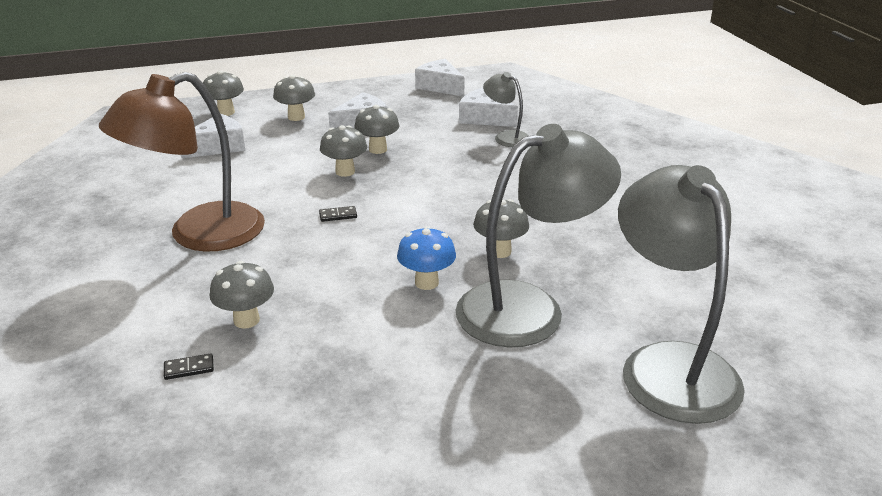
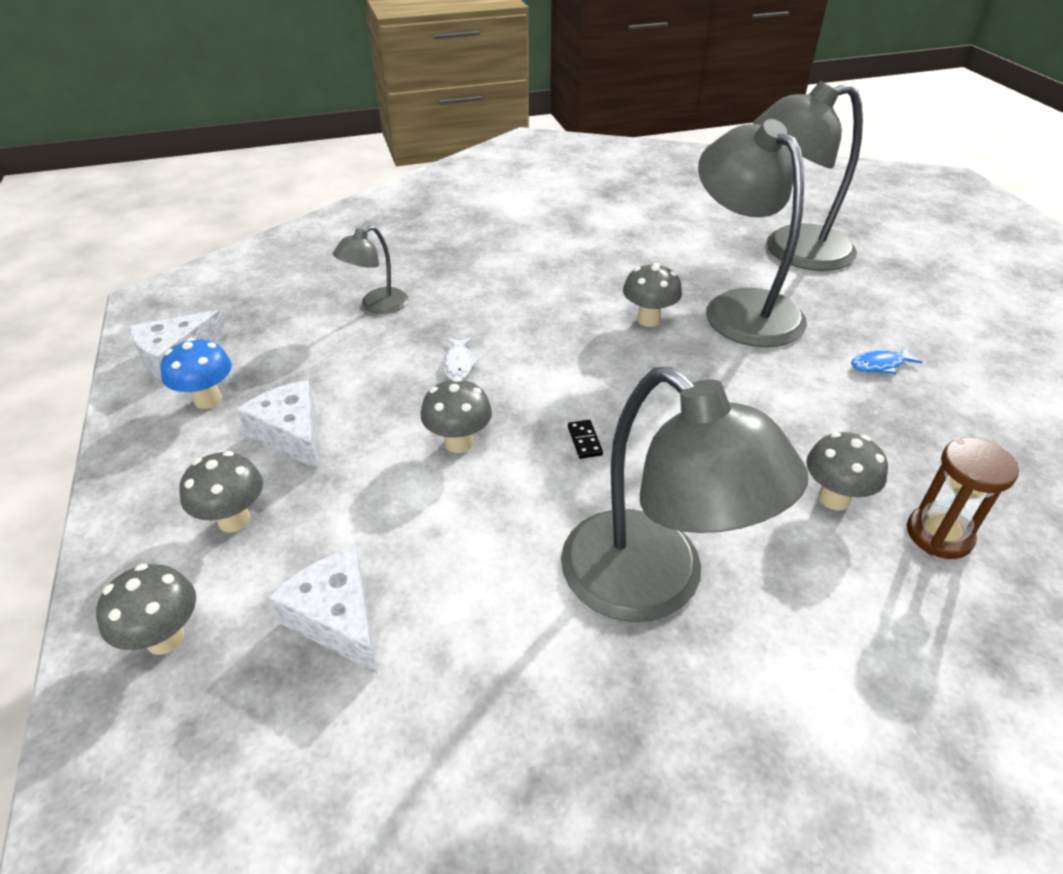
camera: 90 degrees left, 10 degrees up
brown lamp [99,72,265,252] -> grey lamp [561,367,808,622]
black domino [164,353,214,380] -> brown hourglass [907,437,1019,559]
grey mushroom [354,105,399,154] -> none
blue mushroom [397,226,456,290] -> blue mushroom moved to [161,338,232,409]
white cheese [459,88,518,127] -> none
none -> white fish [443,337,479,380]
none -> blue fish [851,347,922,374]

